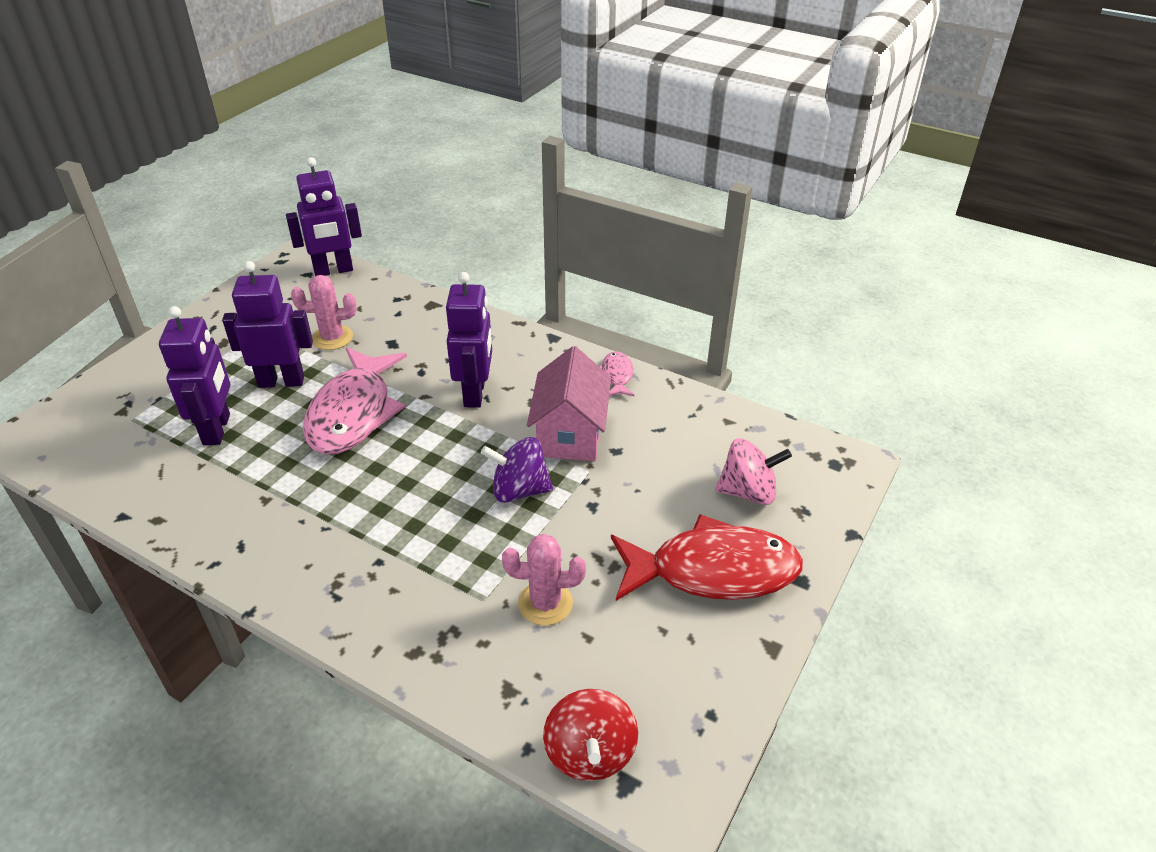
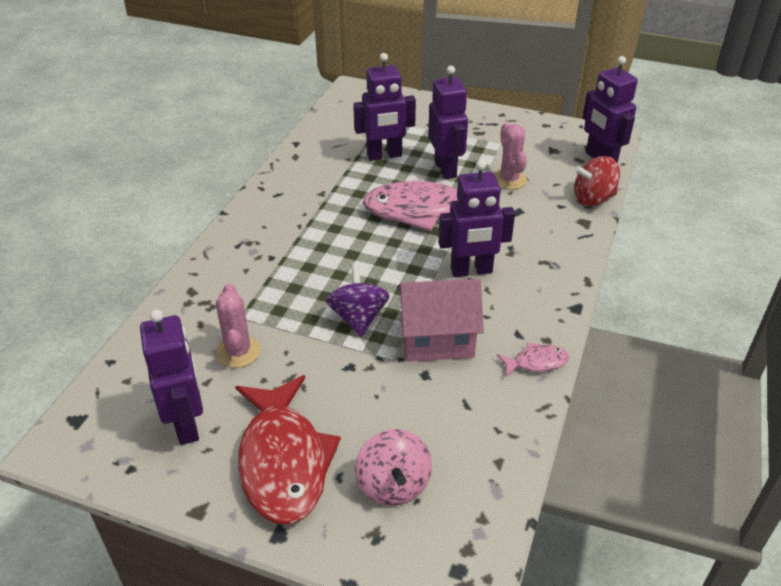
camera: 80 degrees right, 0 degrees up
red spinning top [543,689,638,781] -> red spinning top moved to [574,156,620,206]
none -> purple robot [140,309,203,445]

